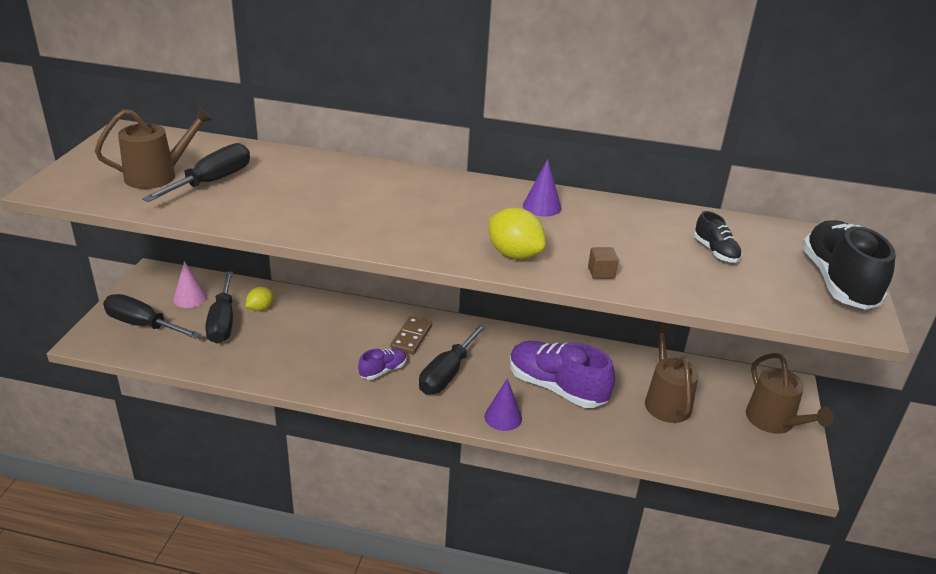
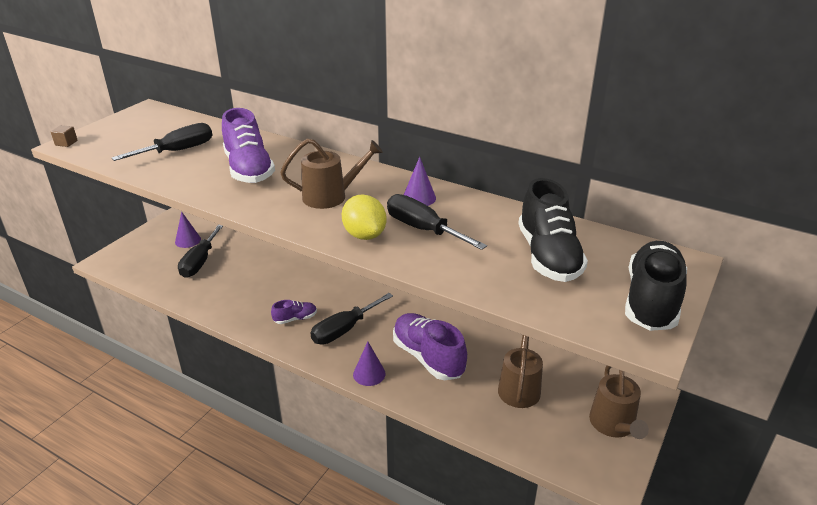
camera: 20 degrees right, 0 degrees up
brown watering can [95,107,213,189] -> brown watering can moved to [280,139,383,209]
black screwdriver [103,294,201,339] -> black screwdriver moved to [387,194,487,250]
pink cone [173,261,207,308] -> purple cone [175,211,201,248]
yellow lemon [245,287,274,311] -> none
brown domino [391,316,432,354] -> none
brown cube [588,247,619,279] -> brown cube moved to [51,125,77,147]
black shoe [694,211,742,263] -> black shoe [518,178,588,282], size x2.04
none -> purple shoe [222,108,275,183]

